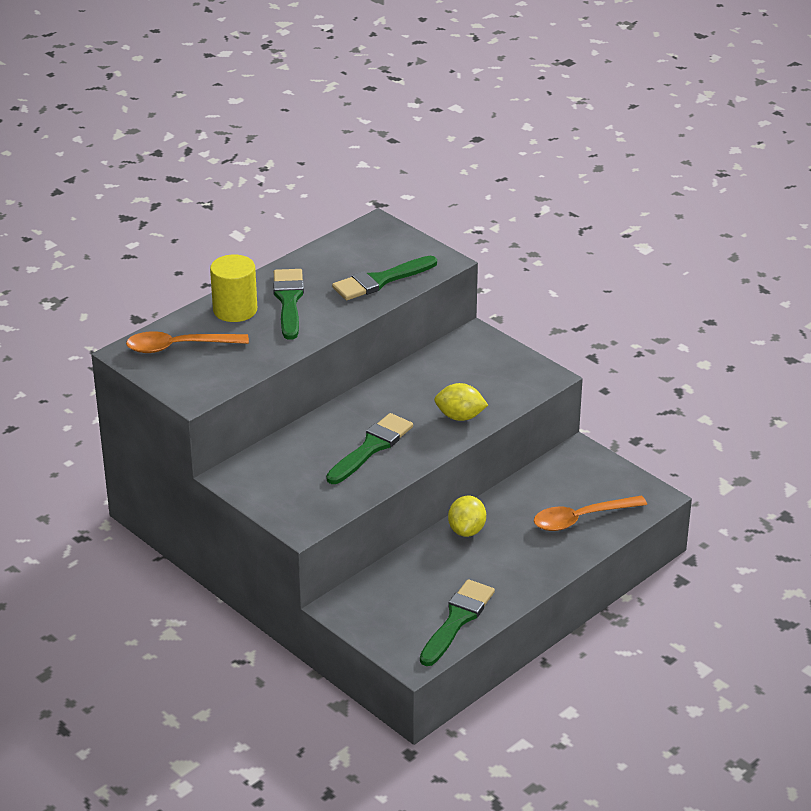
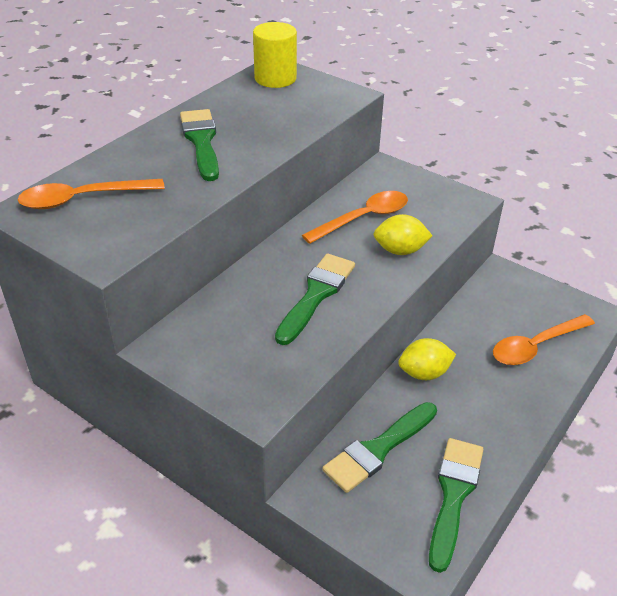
camera: 10 degrees left, 5 degrees up
yellow cylinder [210,255,257,322] -> yellow cylinder moved to [253,22,297,88]
green brush [332,256,437,300] -> green brush moved to [322,402,437,493]
yellow lemon [448,496,486,537] -> yellow lemon turned 75 degrees clockwise [398,338,456,380]
none -> orange spoon [302,191,408,244]

